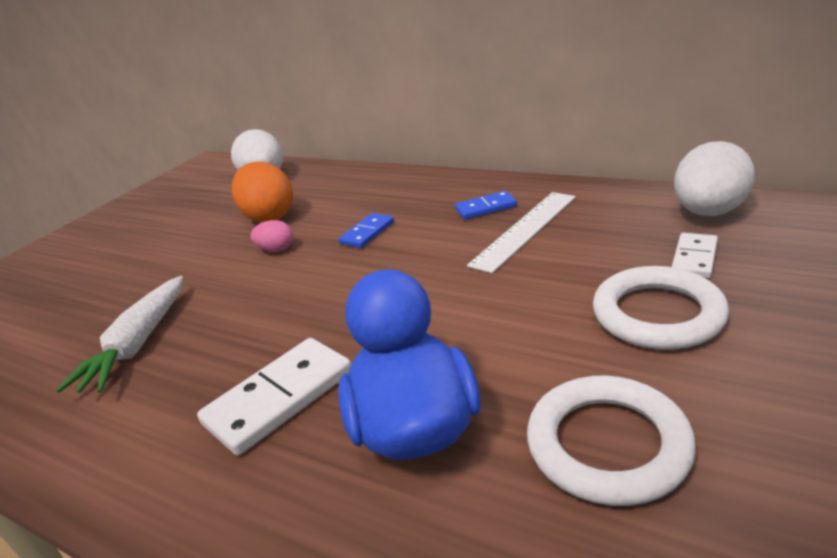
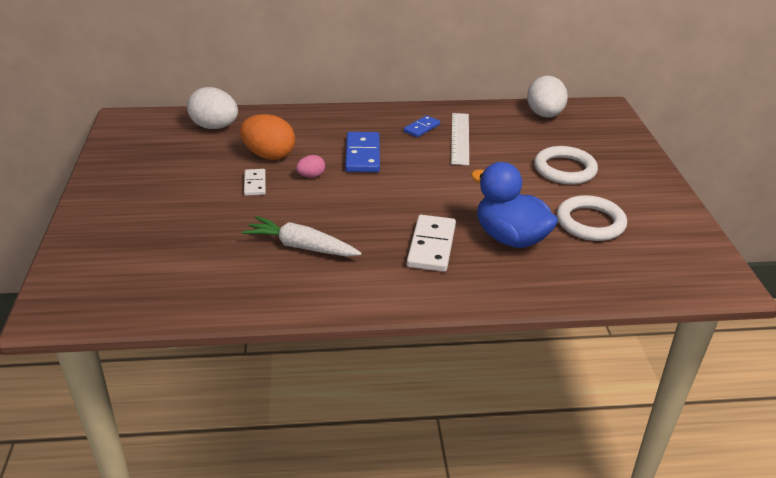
camera: 40 degrees left, 5 degrees up
white carrot [56,276,183,393] -> white carrot turned 135 degrees clockwise [242,216,361,257]
blue domino [339,213,394,248] -> blue domino [345,132,380,172], size x1.70
white domino [671,233,718,278] -> white domino moved to [244,169,266,196]

